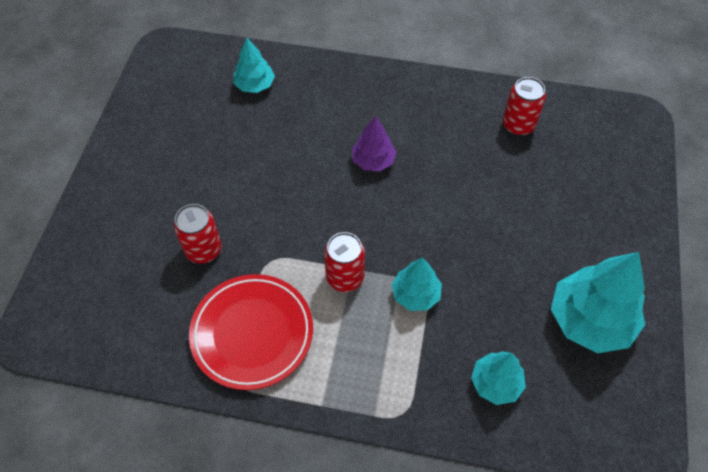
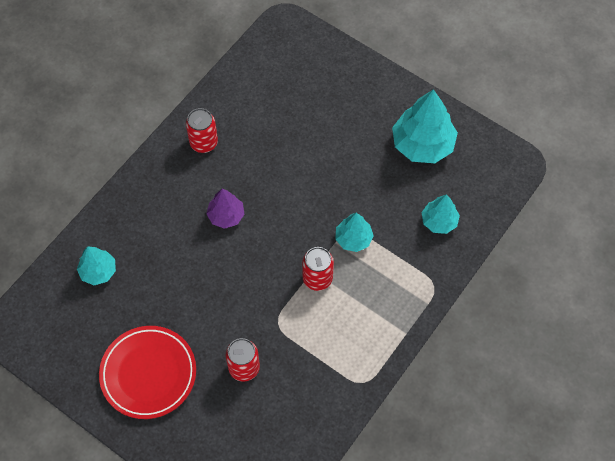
camera: 65 degrees left, 5 degrees up
red plate [189,274,313,390] -> red plate moved to [99,326,196,419]
red can [503,77,546,136] -> red can moved to [186,108,218,153]

